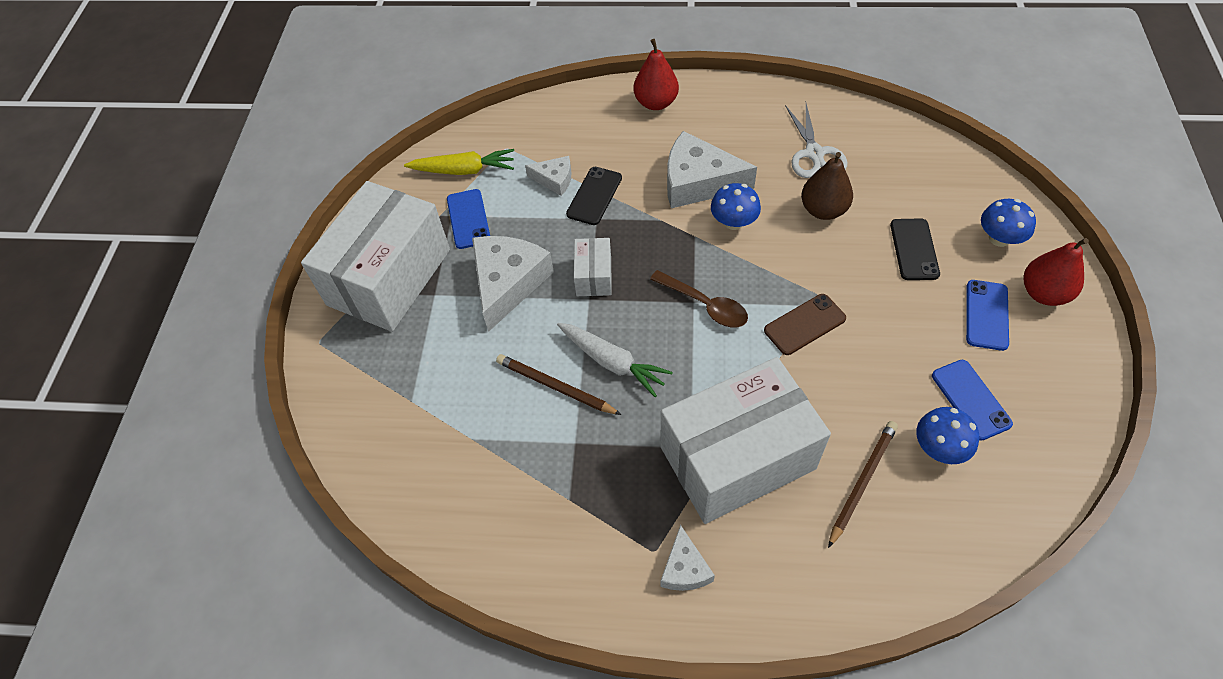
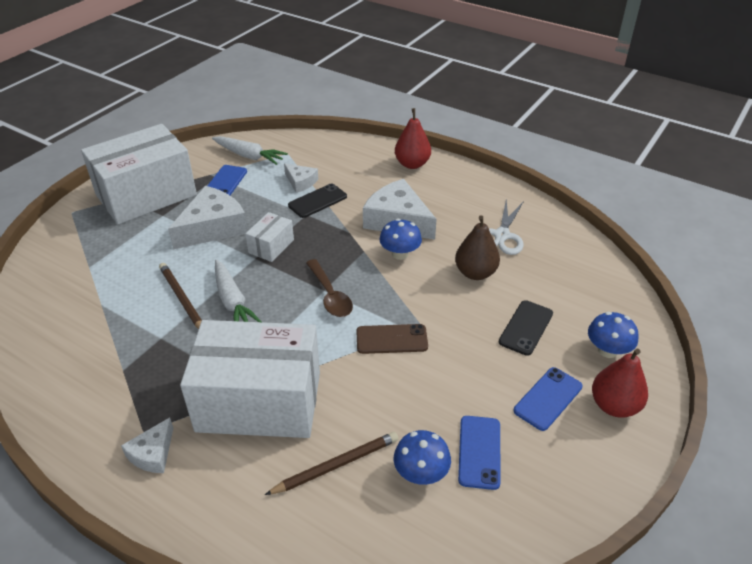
camera: 25 degrees right, 15 degrees down
yellow carrot [404,149,514,175] -> white carrot [212,136,288,165]

